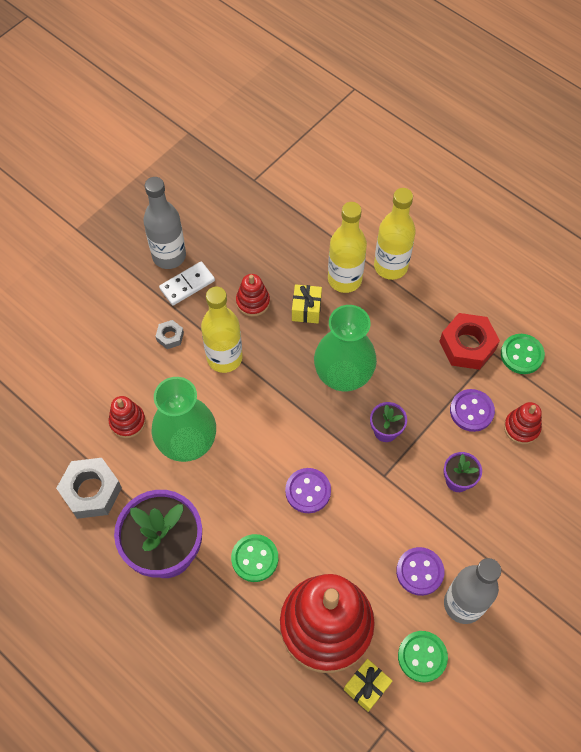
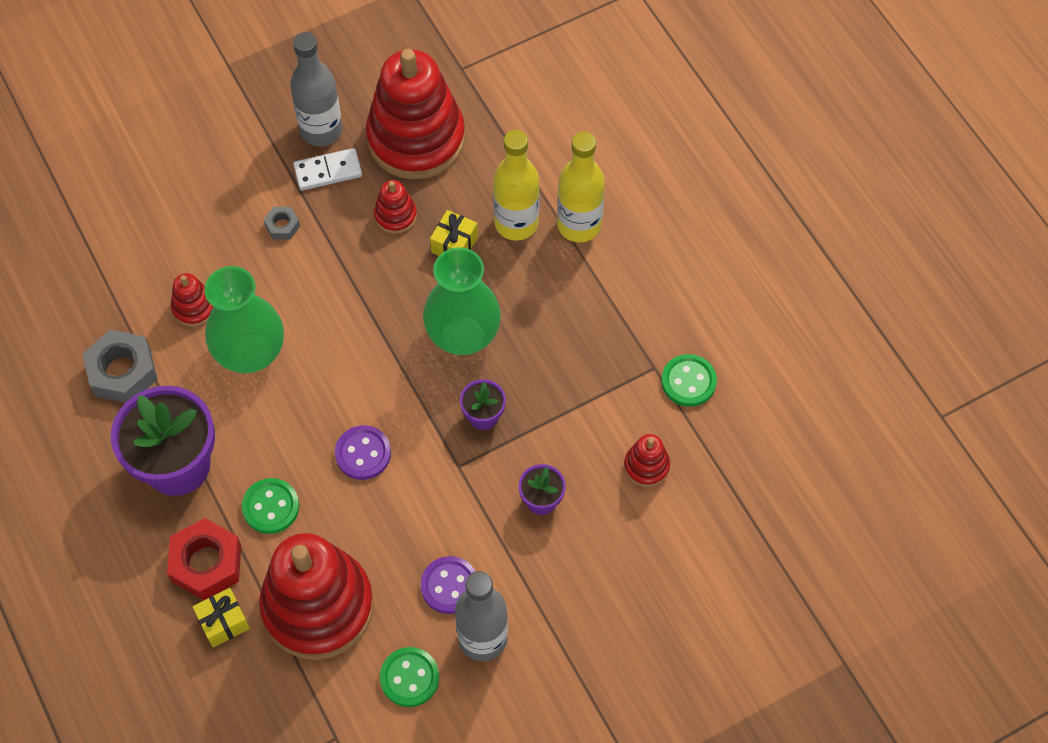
camera: 20 degrees right, 0 degrees up
yellow bottle [201,287,243,373] -> none
yellow gift [344,659,392,712] -> yellow gift moved to [192,588,250,648]
red nut [439,313,500,370] -> red nut moved to [167,518,241,600]
purple button [450,389,495,432] -> none
none -> red stacking toy [366,49,465,180]

